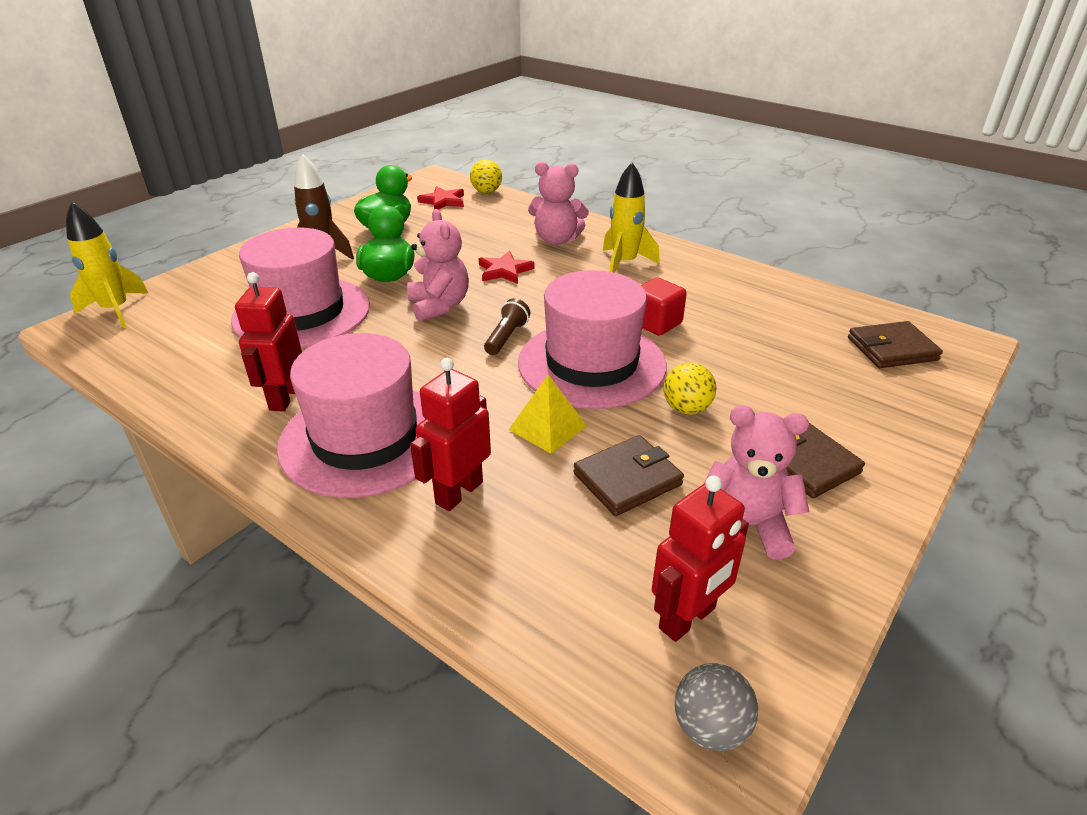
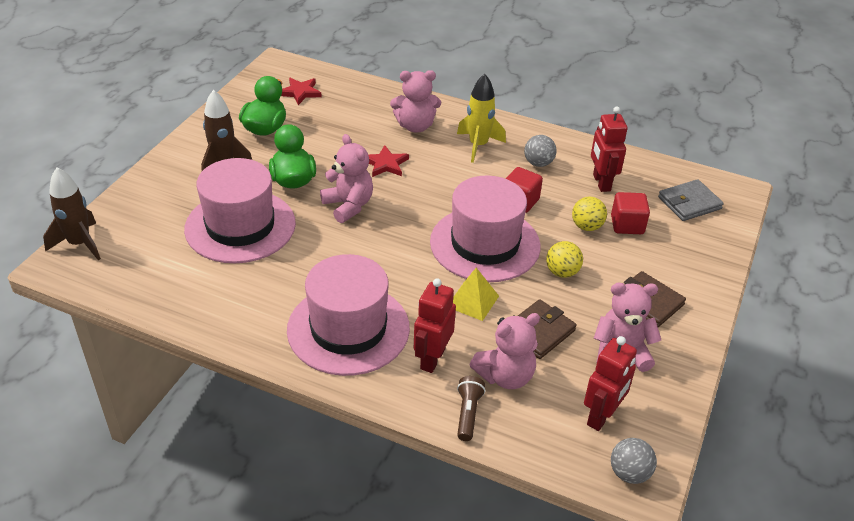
camera: 15 degrees left, 5 degrees up
yellow rocket [66,202,149,328] -> brown rocket [43,167,101,260]
red robot [235,272,302,411] -> red robot moved to [591,107,628,192]
yellow ball [470,159,502,193] -> yellow ball moved to [572,197,607,231]
brown flashlight [484,298,530,355] -> brown flashlight moved to [457,376,485,441]
brown wallet [848,321,943,368] -> grey wallet [658,179,724,221]
none -> pink teddy bear [469,313,540,389]
none -> grey ball [524,135,557,167]
none -> red cube [611,192,650,234]

